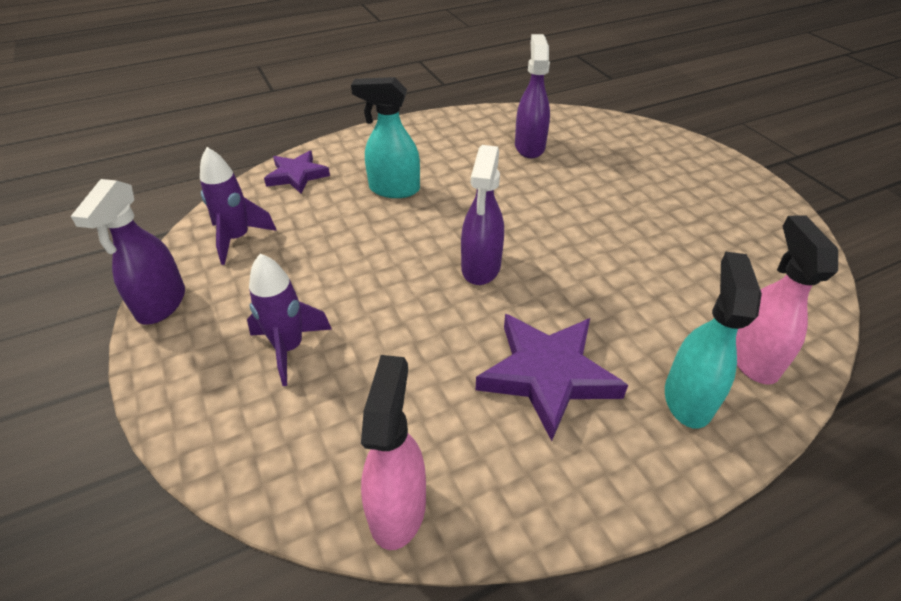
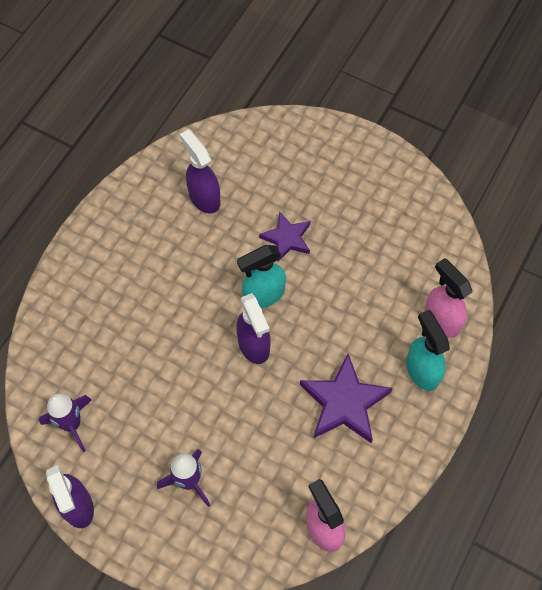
camera: 35 degrees left, 20 degrees up
purple star [264,150,330,194] -> purple star moved to [259,211,310,262]
turquoise spray bottle [351,77,420,198] -> turquoise spray bottle moved to [237,245,286,308]

